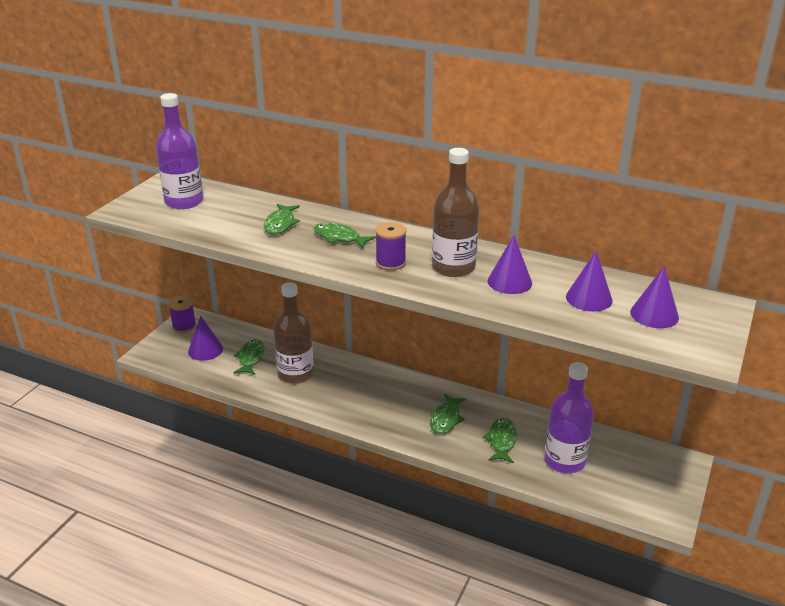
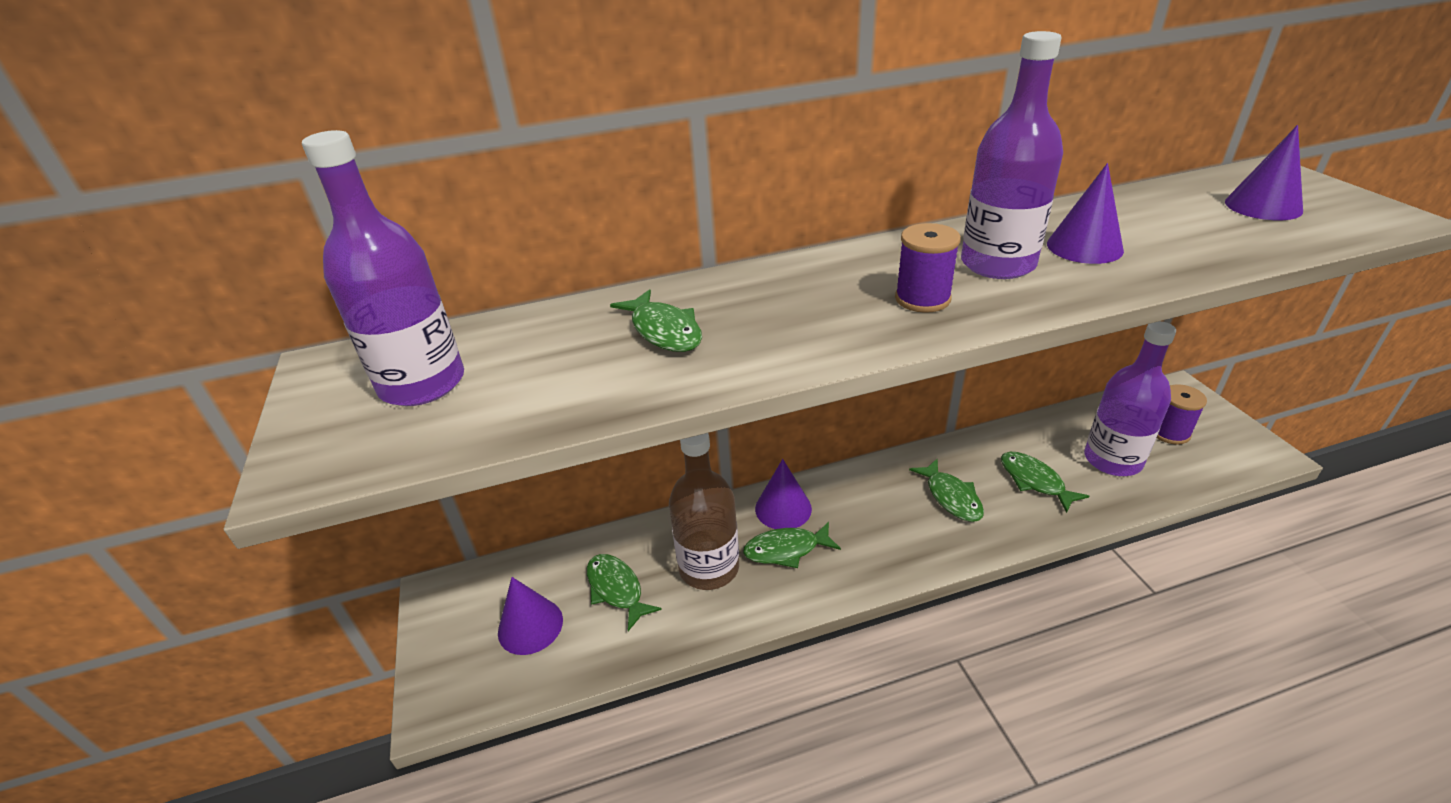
camera: 40 degrees left, 5 degrees up
purple spool [168,296,196,333] -> purple spool moved to [1157,385,1207,444]
green fish [314,222,376,249] -> green fish moved to [743,522,841,568]
brown bottle [432,148,479,277] -> purple bottle [961,31,1063,279]
purple cone [566,251,613,311] -> purple cone moved to [755,459,812,529]

